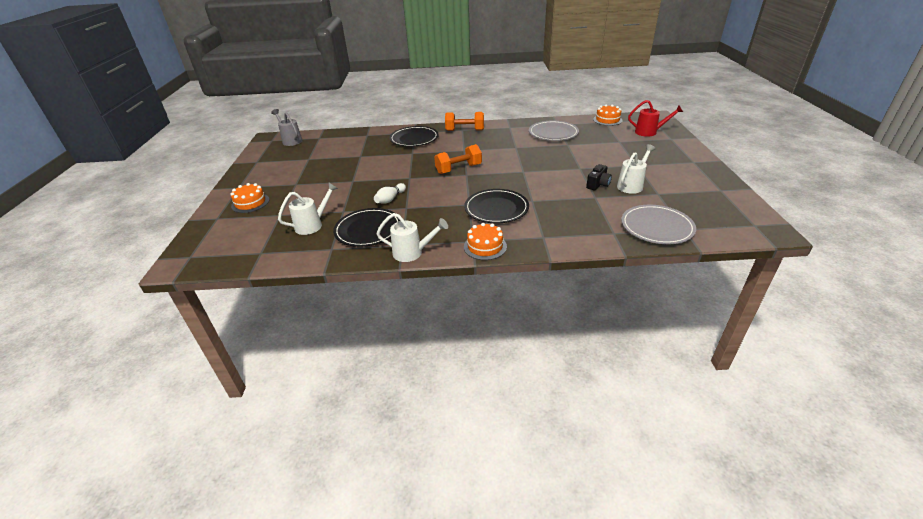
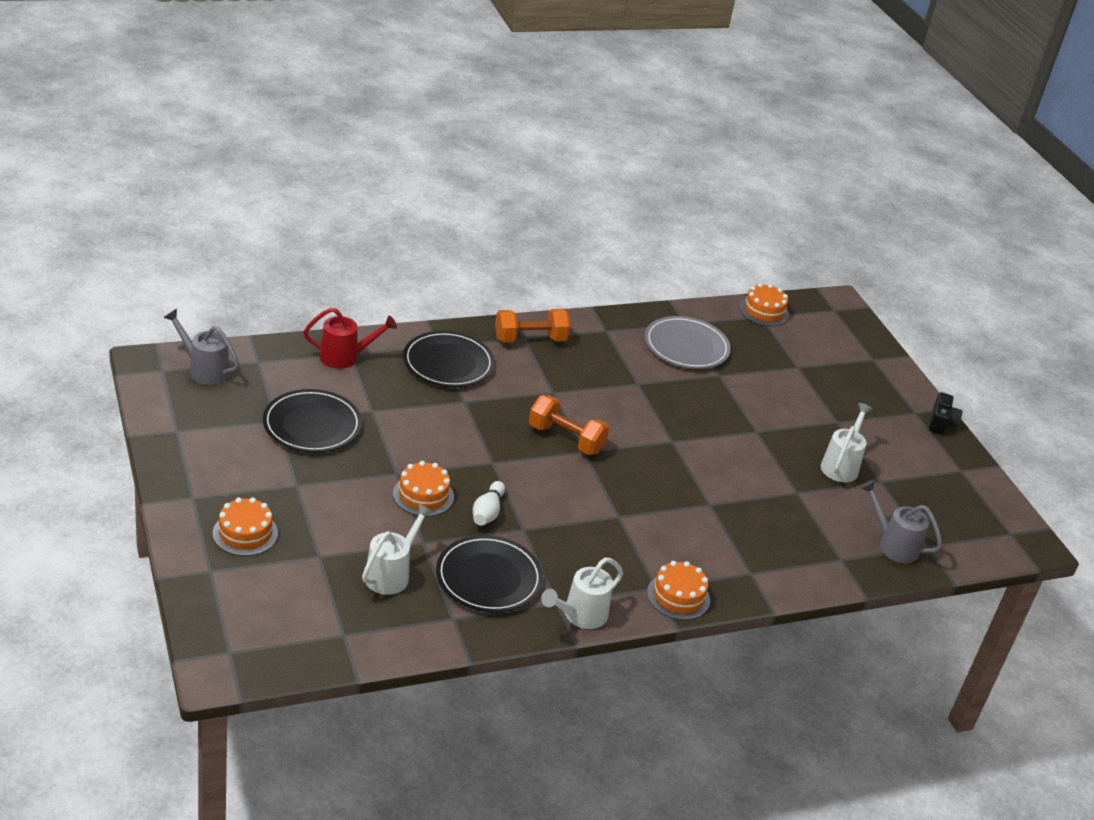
camera: 25 degrees left, 0 degrees up
white watering can [376,213,448,262] -> white watering can turned 150 degrees clockwise [541,558,623,629]
orange dumbbell [434,144,482,174] -> orange dumbbell turned 75 degrees clockwise [529,395,609,455]
black plate [464,189,529,223] -> black plate moved to [263,389,362,453]
black camera [586,164,612,190] -> black camera moved to [929,392,962,434]
grey plate [621,205,696,244] -> grey watering can [860,480,942,563]
red watering can [628,100,683,137] -> red watering can moved to [303,308,397,369]
none -> orange cake [393,461,454,516]

